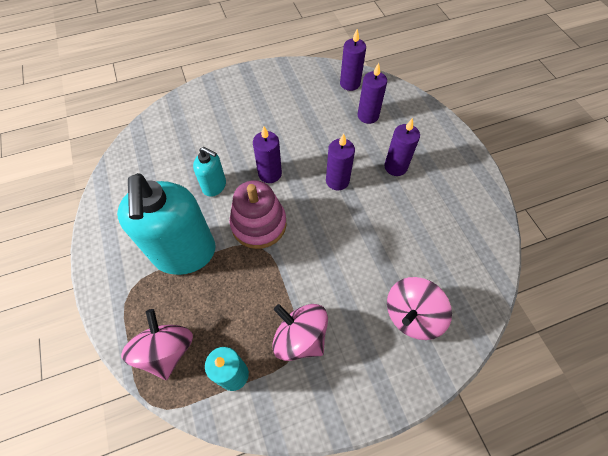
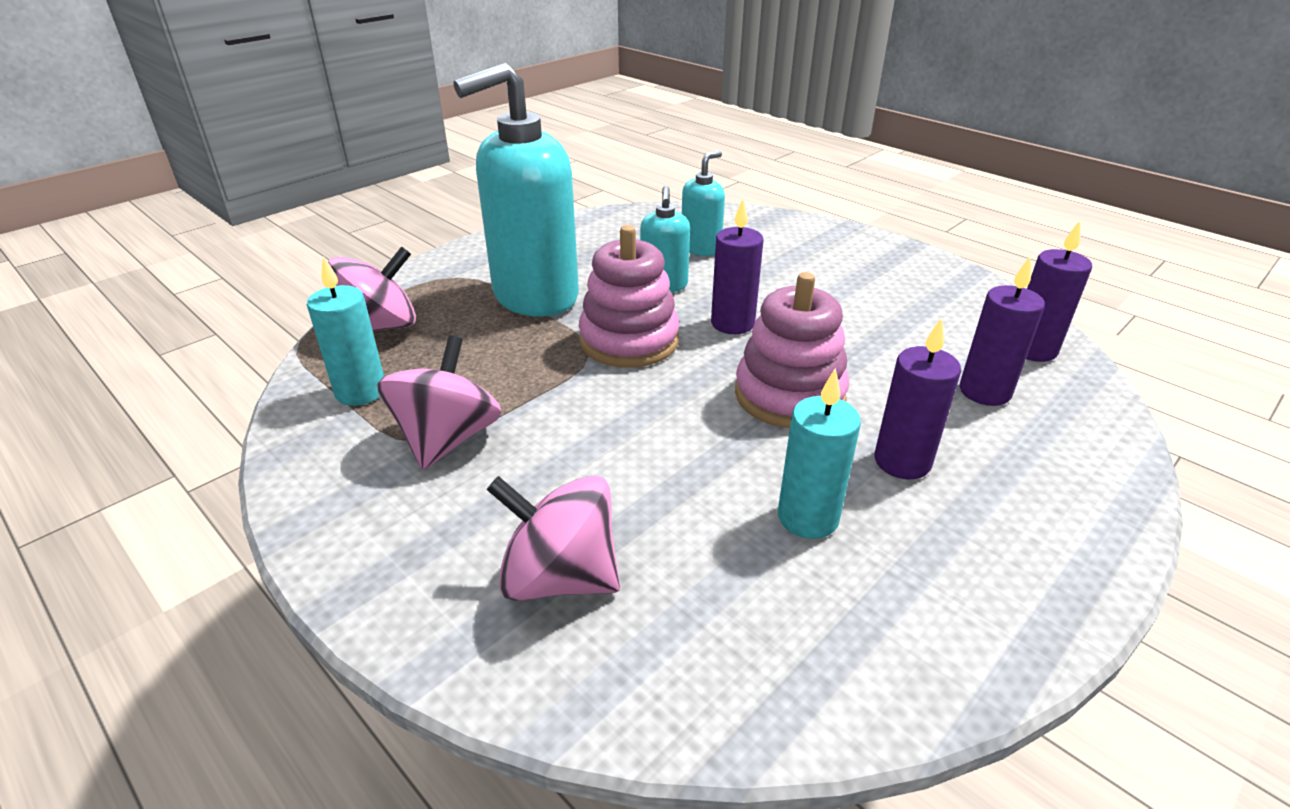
camera: 65 degrees right, 25 degrees down
purple candle [326,134,355,191] -> pink stacking toy [735,272,849,428]
none -> turquoise soap dispenser [682,151,725,256]
none -> turquoise candle [778,368,861,539]

